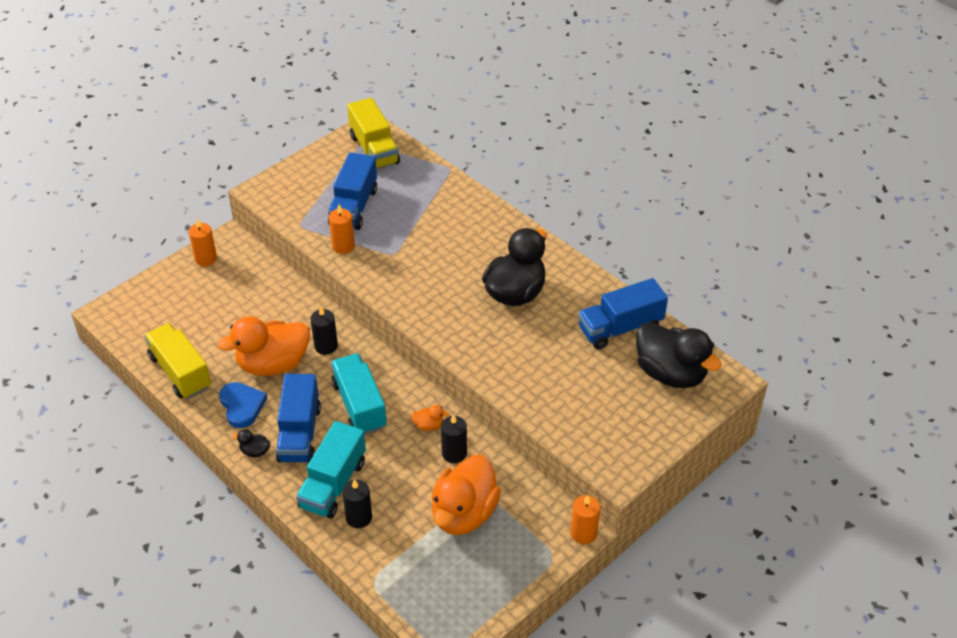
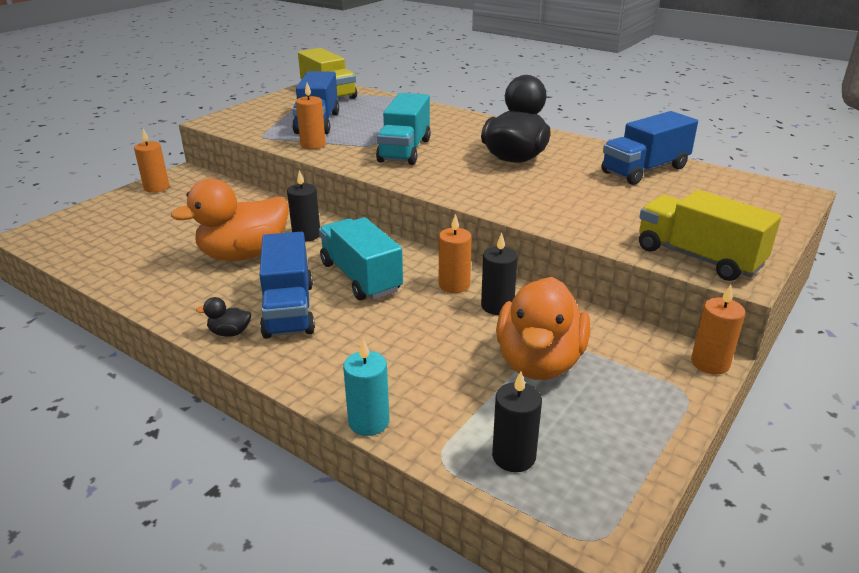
camera: 10 degrees left, 15 degrees down
yellow truck [144,323,211,399] -> yellow truck moved to [639,190,781,281]
blue heart [219,382,267,428] -> none
turquoise truck [296,421,366,518] -> turquoise truck moved to [376,93,431,165]
black candle [342,479,372,528] -> black candle moved to [492,371,542,472]
orange duck [411,405,449,431] -> orange candle [439,214,472,293]
black duck [636,322,722,388] -> none
none -> turquoise candle [343,339,390,436]

